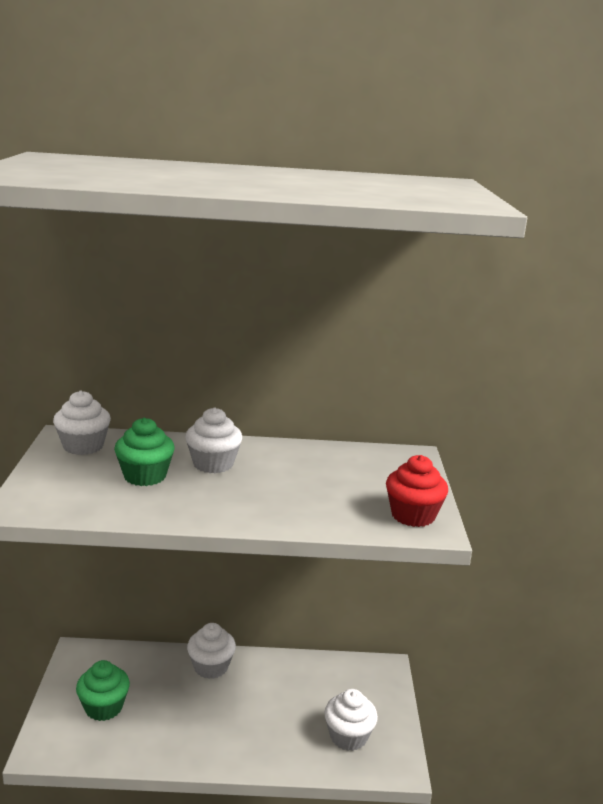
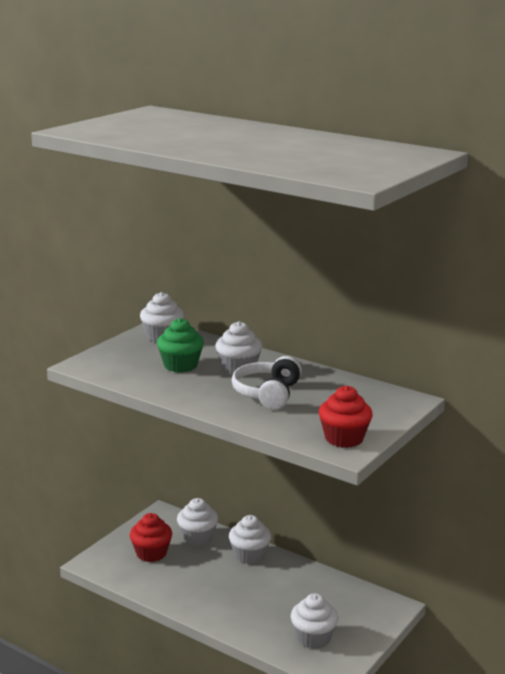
camera: 35 degrees right, 0 degrees up
green cupcake [76,660,130,721] -> red cupcake [130,513,172,562]
none -> white cupcake [177,498,218,546]
none -> white headphones [232,356,302,410]

